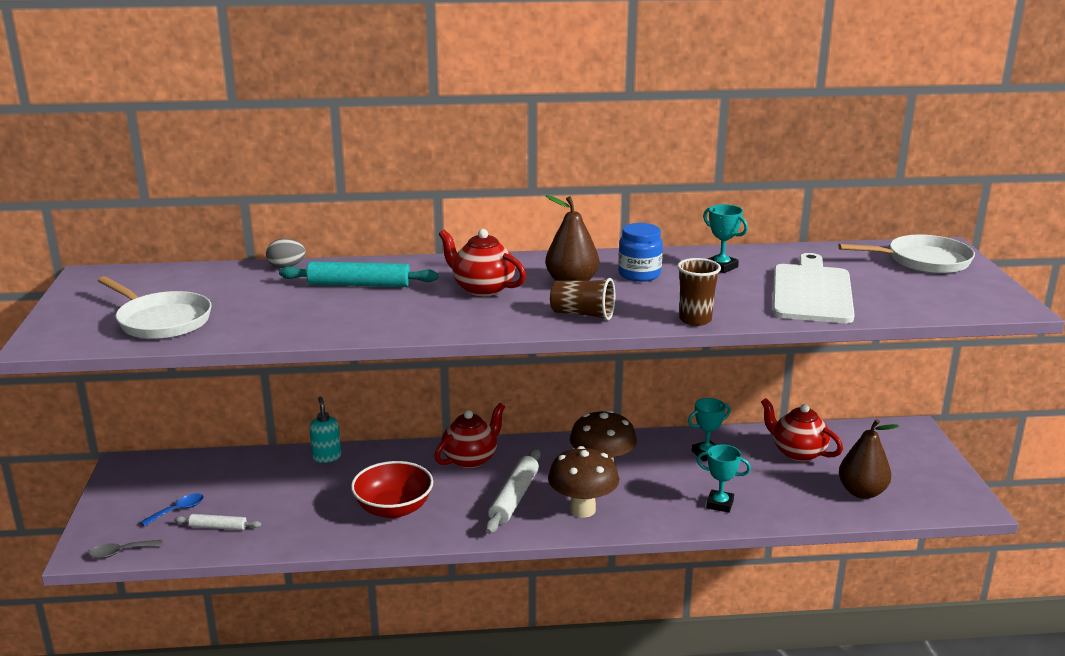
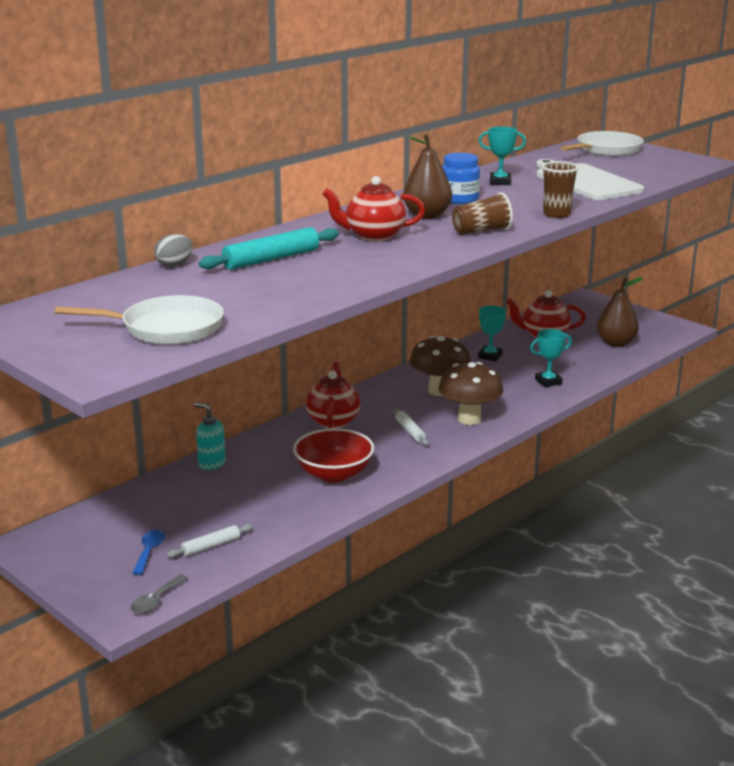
camera: 40 degrees left, 0 degrees up
white rolling pin [485,448,541,534] -> white rolling pin [393,408,429,445], size x0.56

